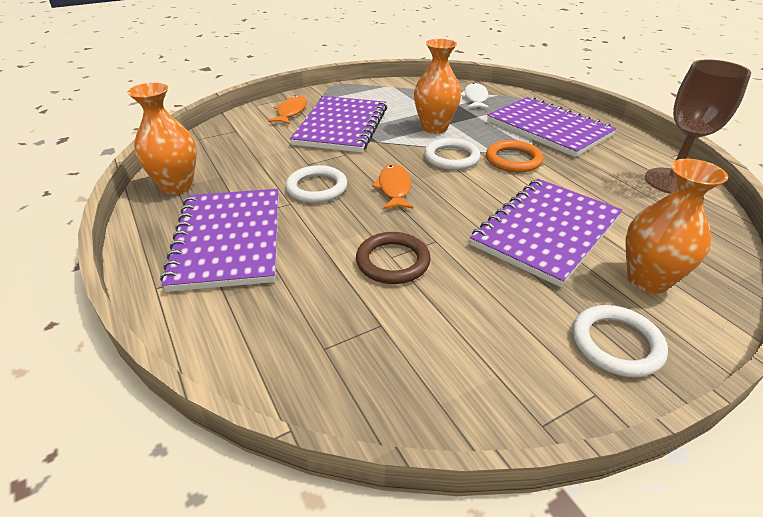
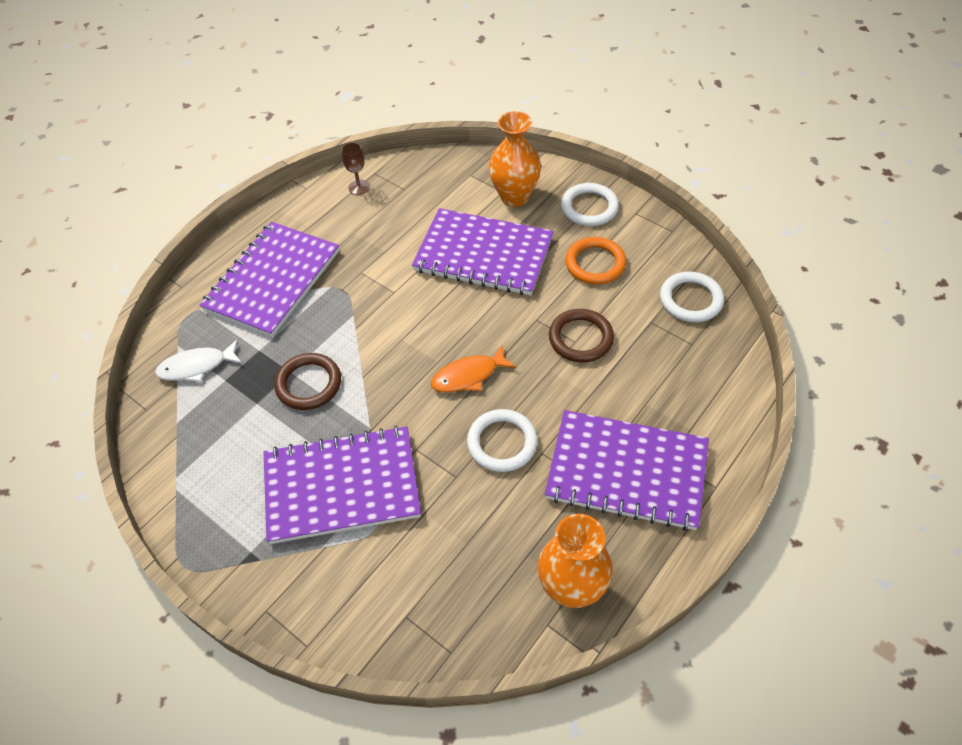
camera: 110 degrees left, 15 degrees up
purple notebook [160,189,278,292] -> purple notebook turned 45 degrees clockwise [545,410,709,531]
orange fish [268,95,307,124] -> none
orange vase [414,39,461,134] -> brown ring [274,353,341,410]
white ring [424,138,480,170] -> white ring moved to [660,271,724,322]
orange ring [486,140,543,173] -> orange ring moved to [565,237,626,284]
brown goblet [645,59,751,194] -> brown goblet [341,142,370,195], size x0.47

